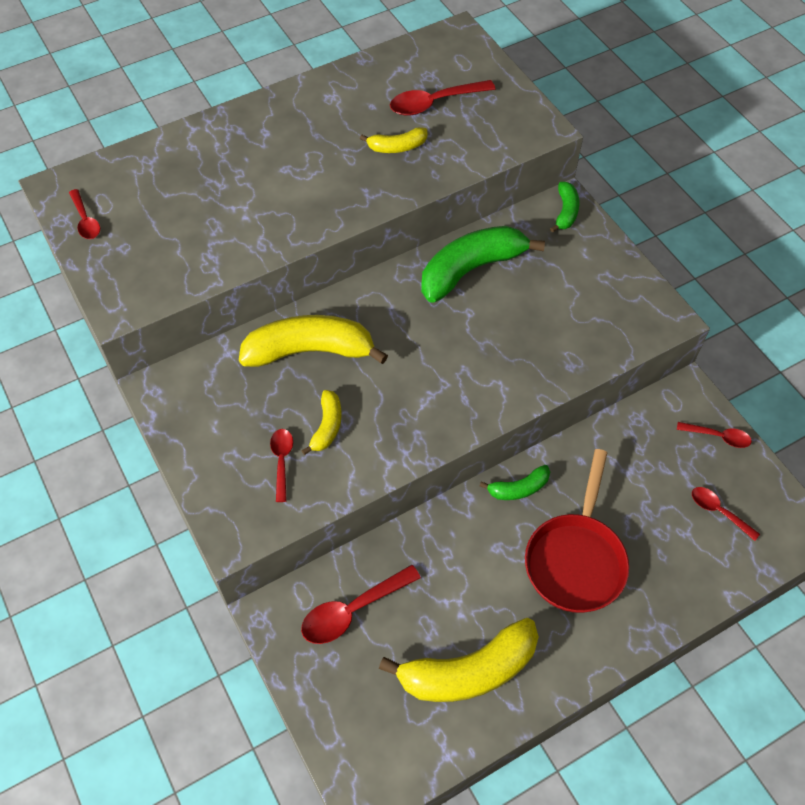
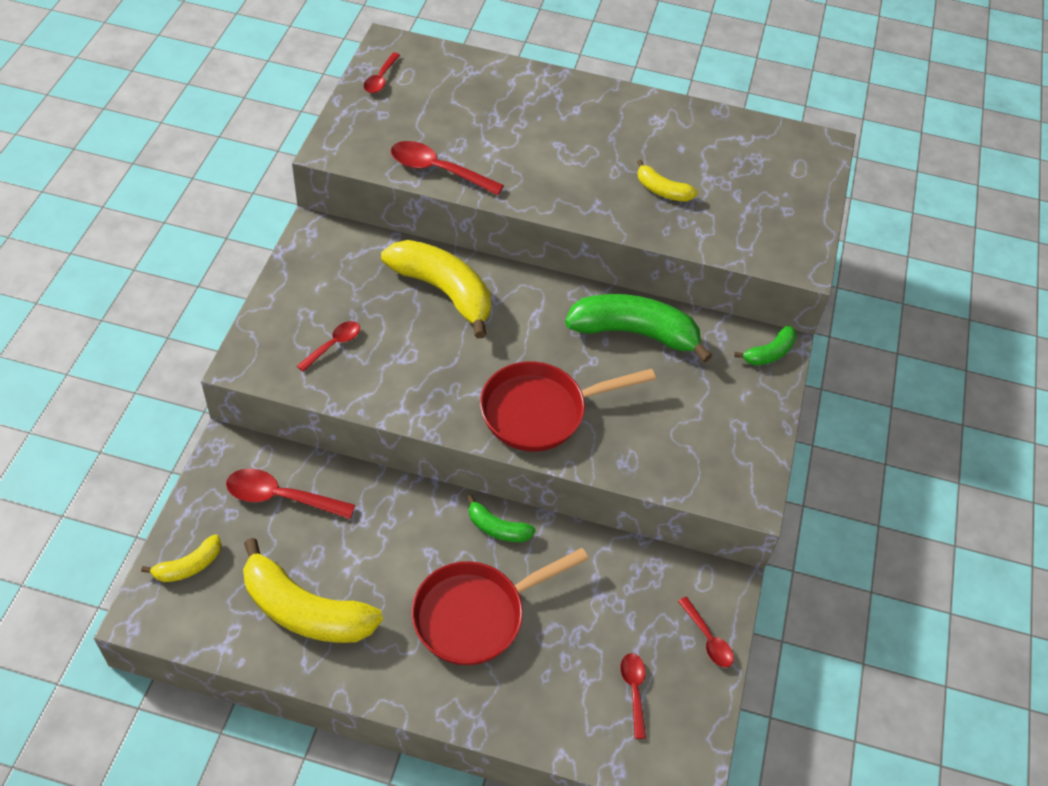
camera: 40 degrees right, 5 degrees down
yellow banana [301,390,342,455] -> yellow banana moved to [141,534,221,582]
red spoon [390,80,495,116] -> red spoon moved to [391,141,504,195]
none -> red pan [480,361,656,452]

